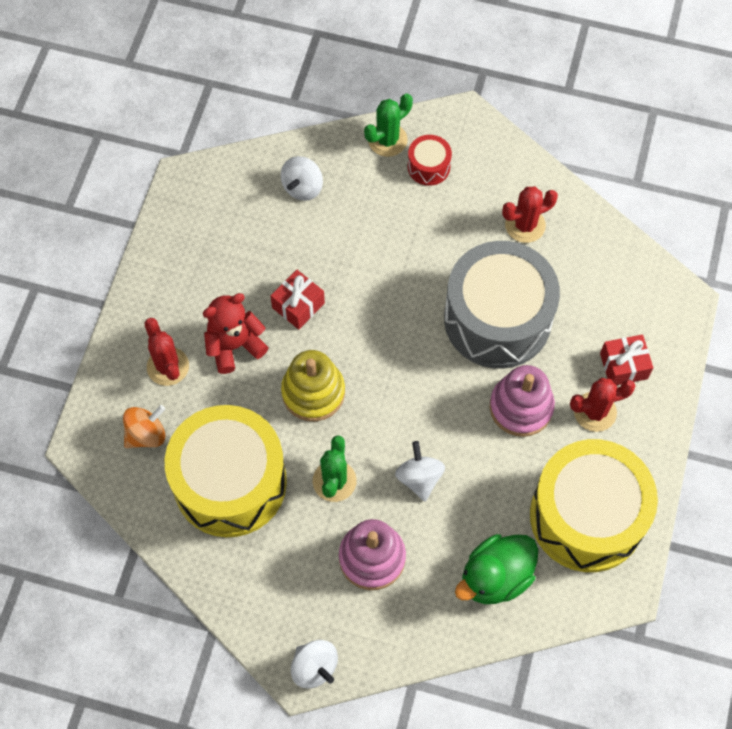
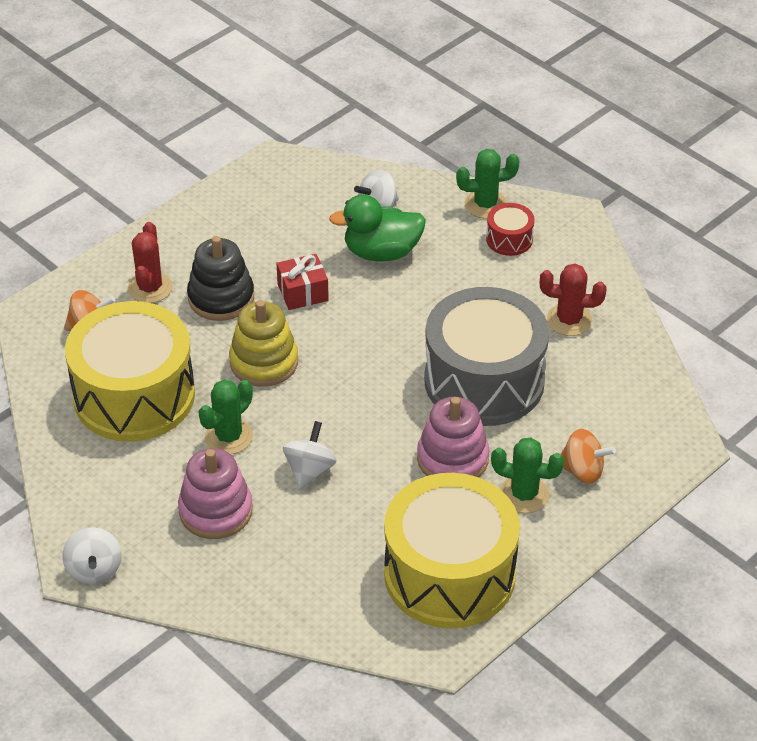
camera: 30 degrees right, 20 degrees down
red teddy bear [203,293,269,374] -> black stacking toy [187,236,254,321]
green duck [455,534,538,604] -> green duck moved to [329,194,426,261]
red cactus [570,378,635,432] -> green cactus [491,438,564,513]
red gift [600,334,653,385] -> orange spinning top [561,429,616,484]

